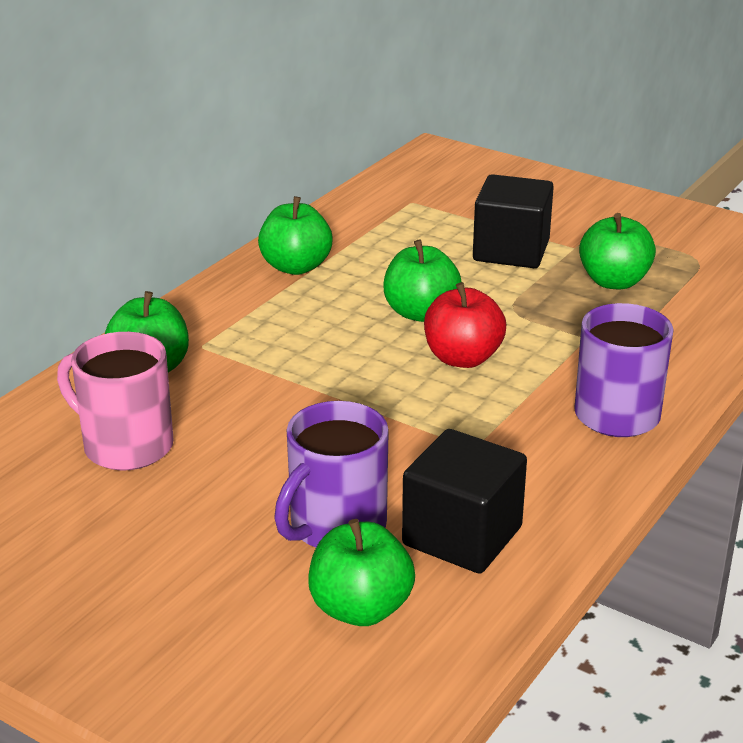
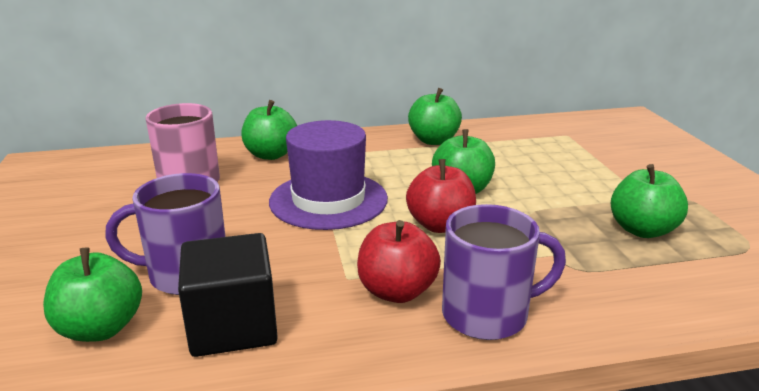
camera: 45 degrees right, 5 degrees down
black cube [473,174,554,268] -> none
none -> purple hat [269,120,388,230]
none -> red apple [357,220,441,303]

